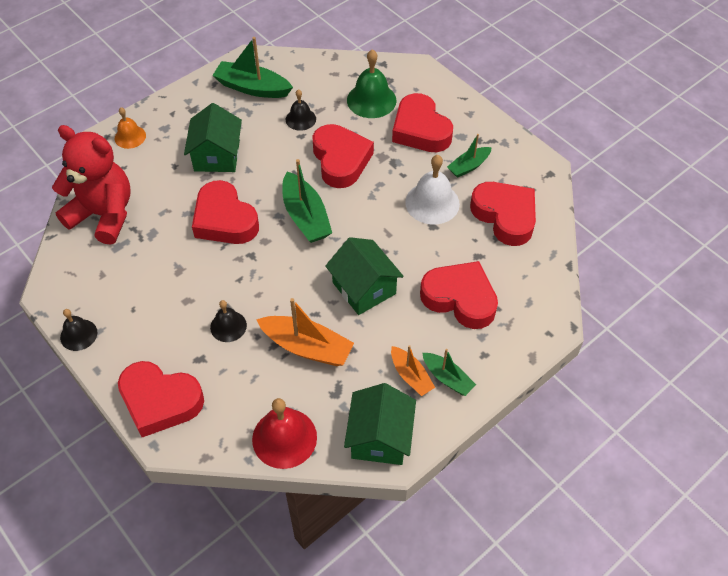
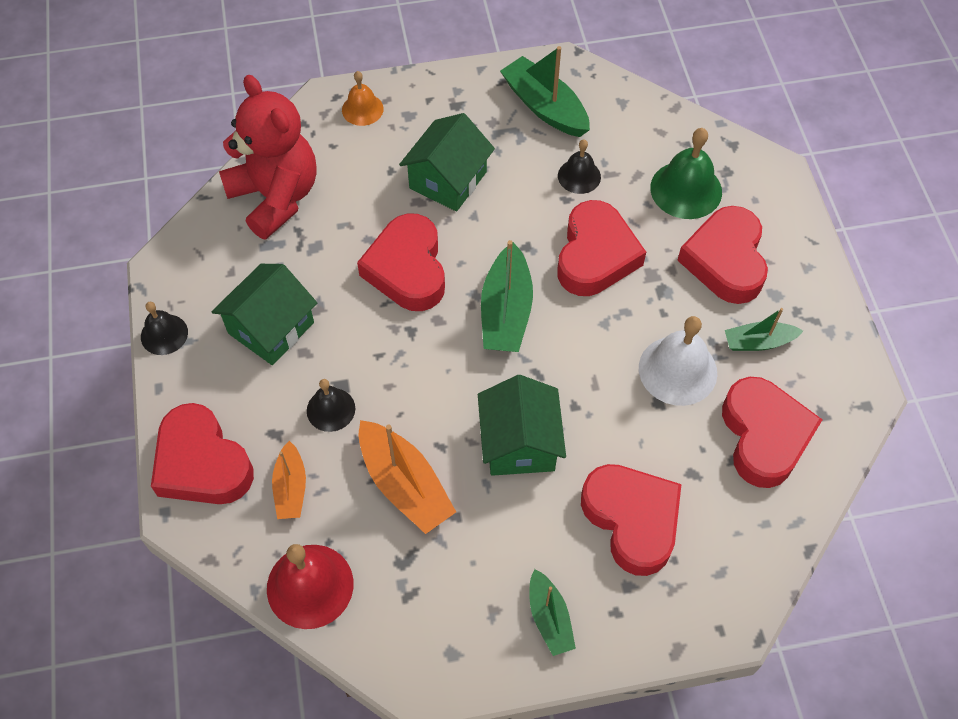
camera: 30 degrees right, 5 degrees up
green house [344,383,416,465] -> green house moved to [212,264,317,365]
orange boat [391,345,435,396] -> orange boat moved to [272,441,306,519]

